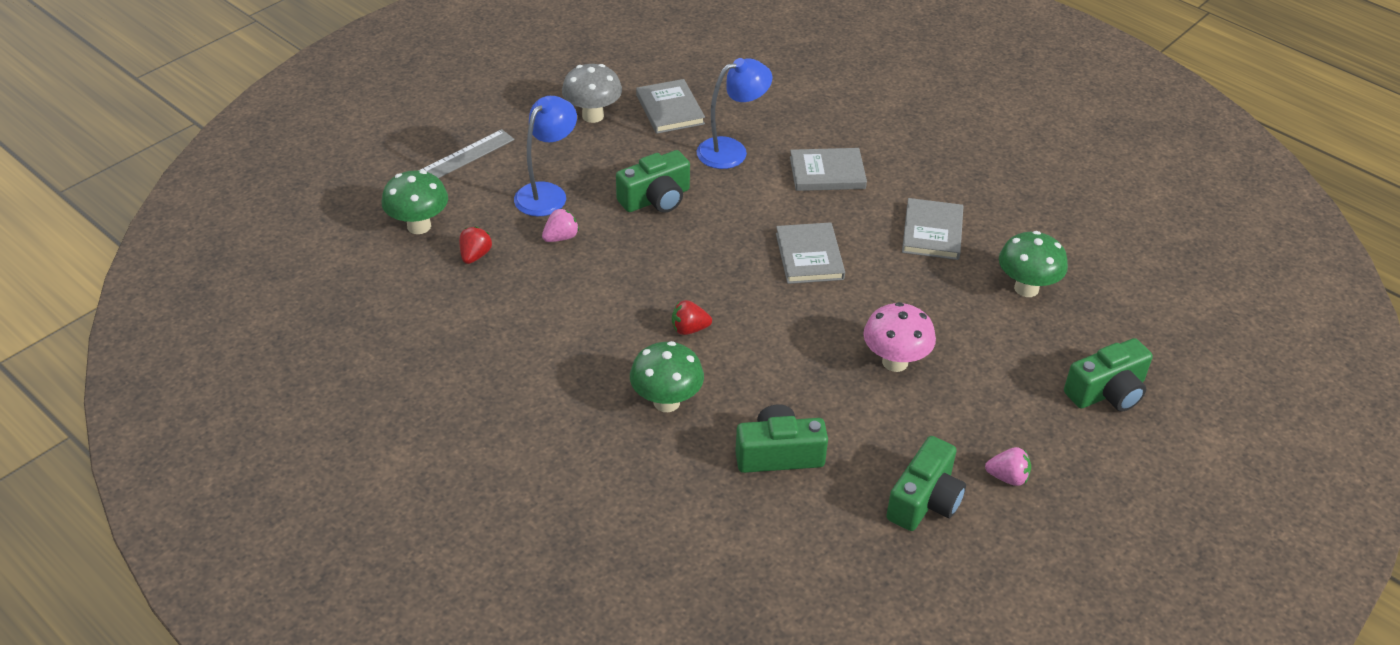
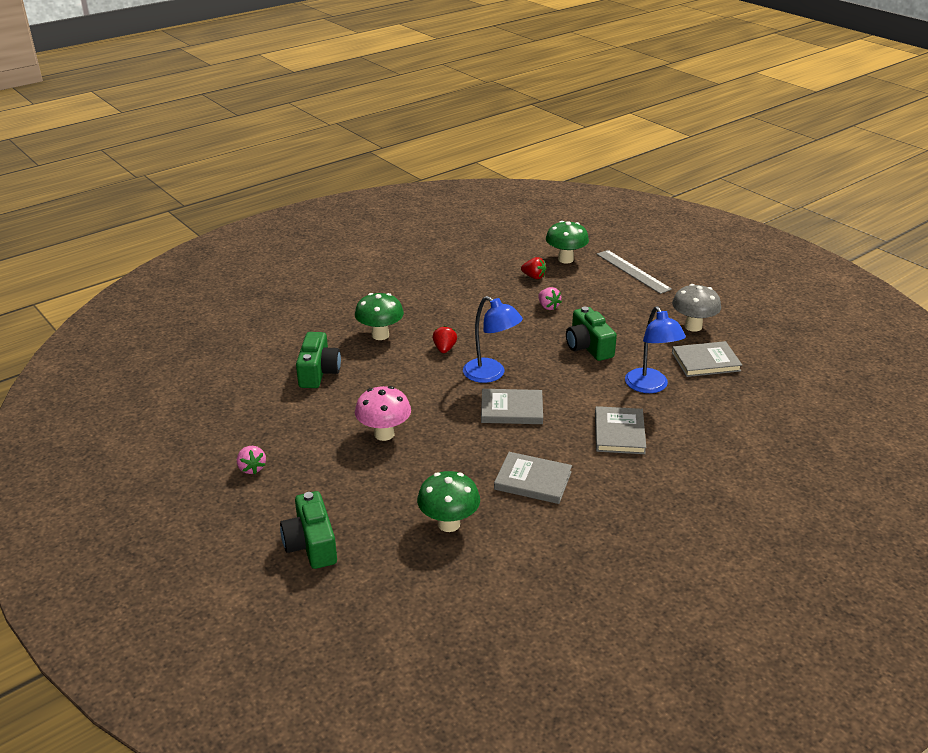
camera: 100 degrees right, 10 degrees down
blue lamp [514,96,577,216] -> blue lamp moved to [463,296,523,383]
green camera [886,436,966,531] -> none
pink strawberry [985,447,1031,486] -> pink strawberry turned 45 degrees counterclockwise [237,446,266,474]

